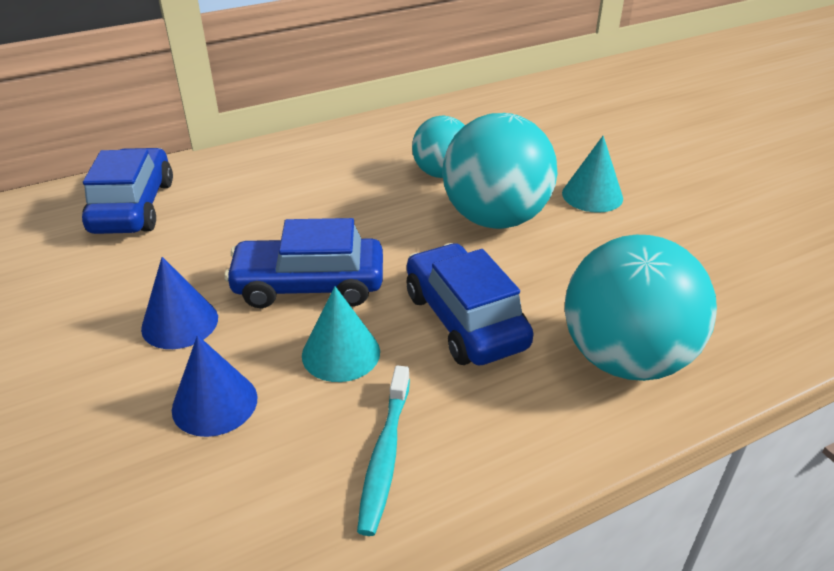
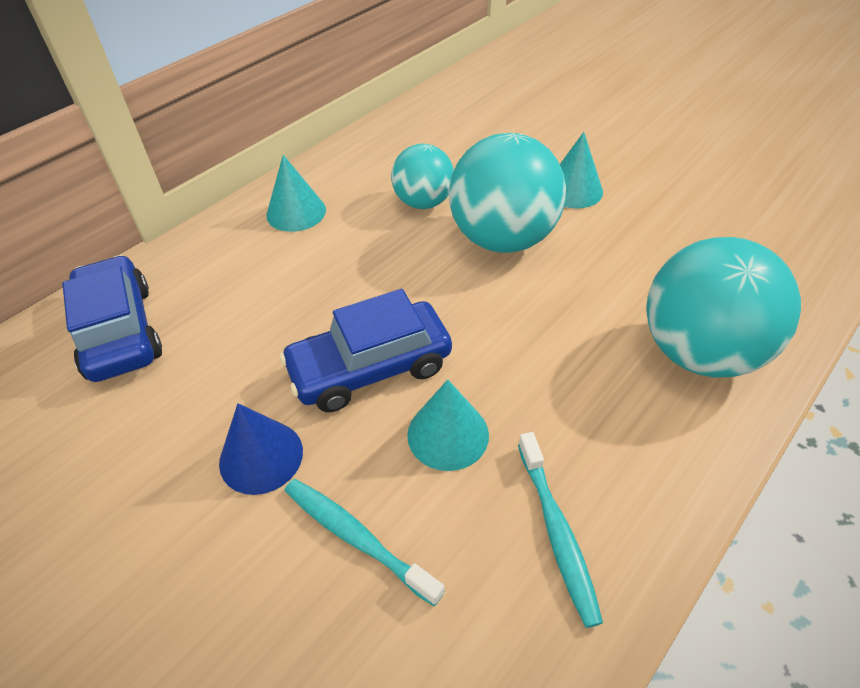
camera: 20 degrees left, 10 degrees up
blue cone [172,335,257,437] -> turquoise toothbrush [284,479,445,606]
blue car [407,243,534,365] -> none
none -> turquoise cone [266,155,326,232]

